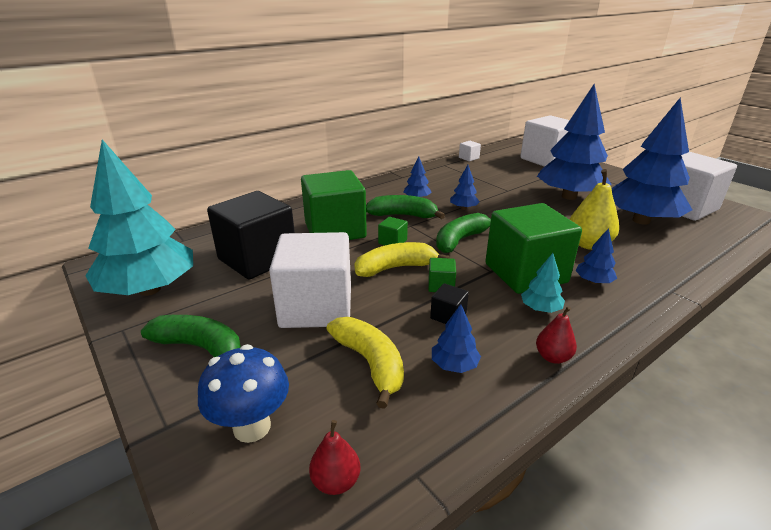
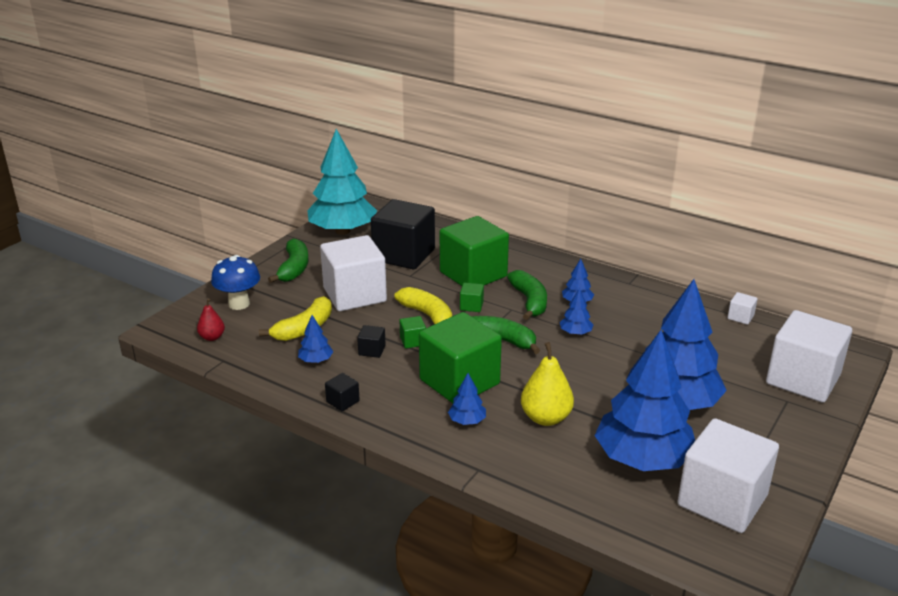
camera: 70 degrees right, 0 degrees up
turquoise tree [521,253,565,313] -> none
red pear [536,306,577,364] -> black cube [325,373,360,411]

